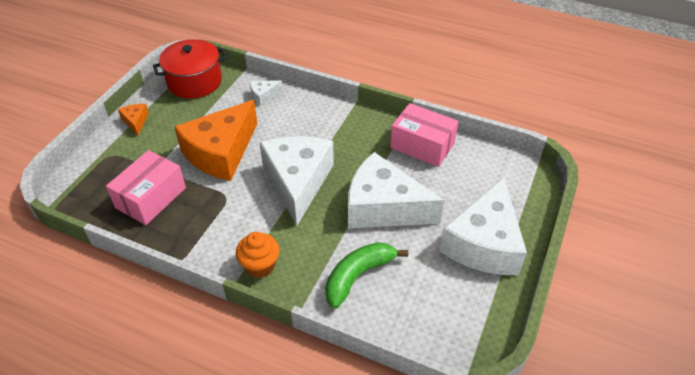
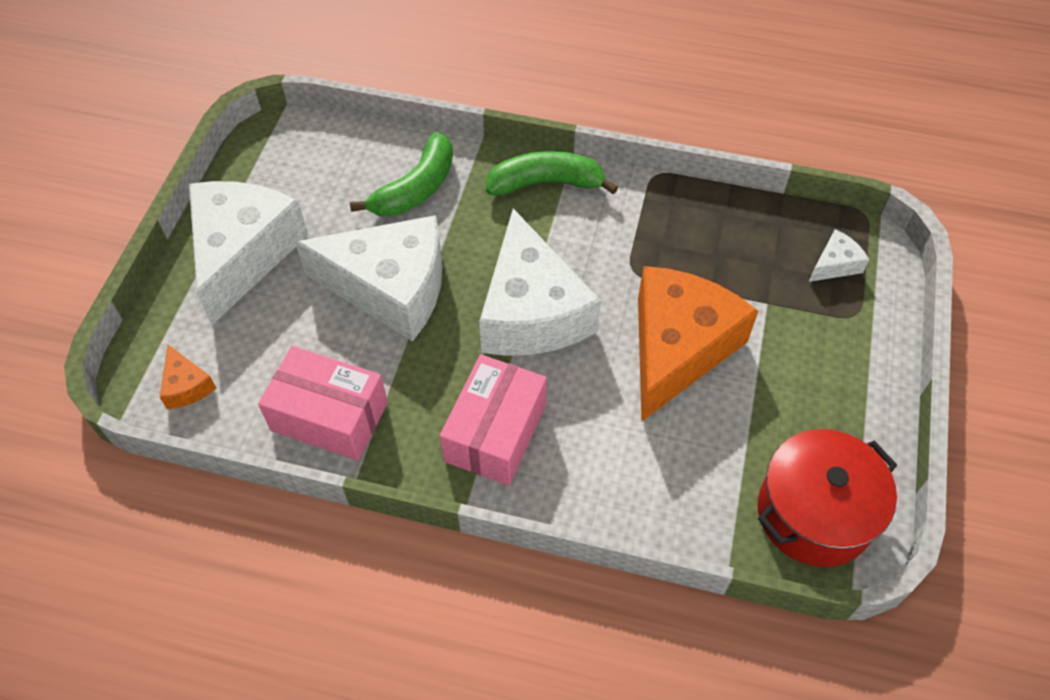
camera: 170 degrees right, 10 degrees up
pink box [106,150,186,225] -> pink box moved to [440,354,547,486]
orange cheese [118,104,149,135] -> orange cheese moved to [160,345,216,409]
orange cupcake [236,232,279,278] -> green banana [486,151,618,195]
white cheese [250,80,283,106] -> white cheese moved to [809,229,869,282]

